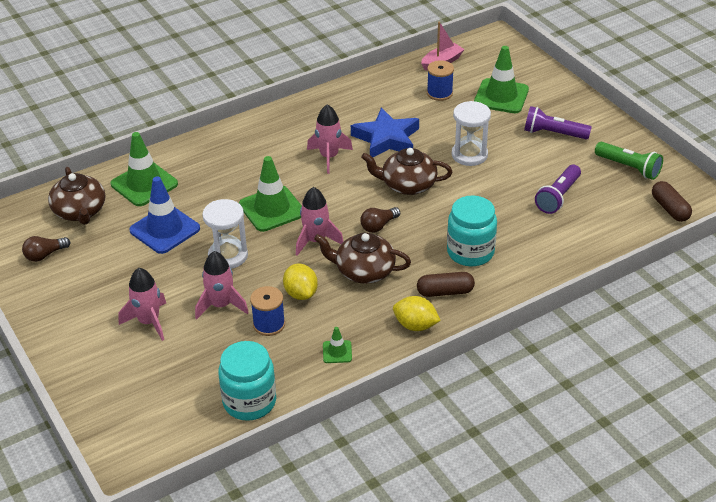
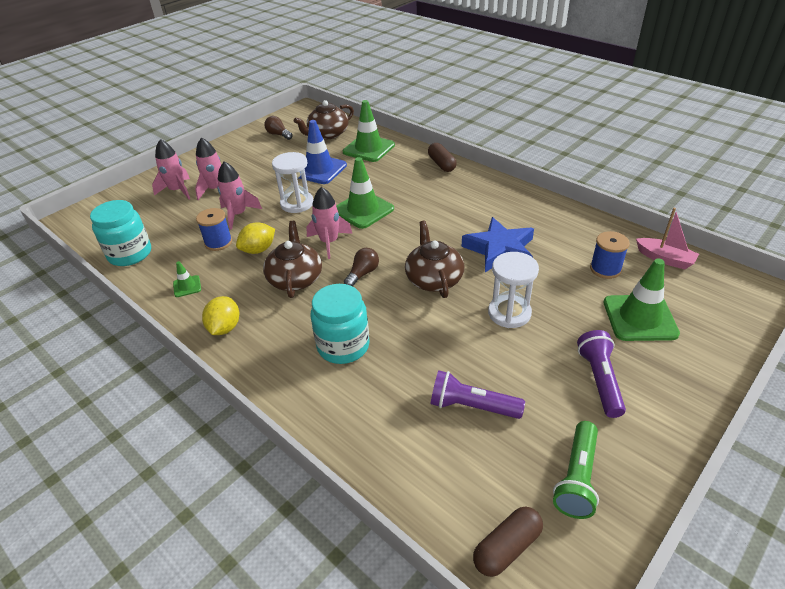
camera: 75 degrees right, 0 degrees up
pink rocket [307,104,353,174] -> pink rocket moved to [152,139,190,200]
brown light bulb [360,207,400,233] -> brown light bulb turned 90 degrees clockwise [344,248,379,287]
brown capsule [417,272,475,297] -> brown capsule moved to [428,143,457,172]

